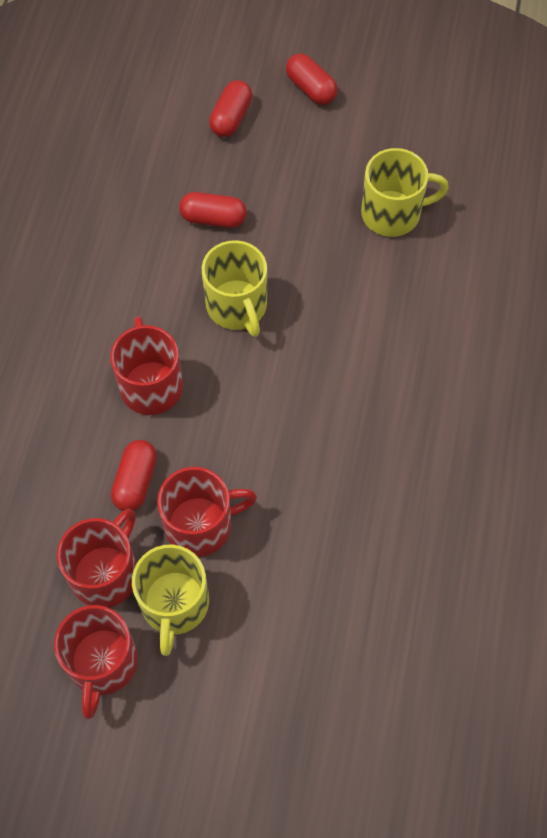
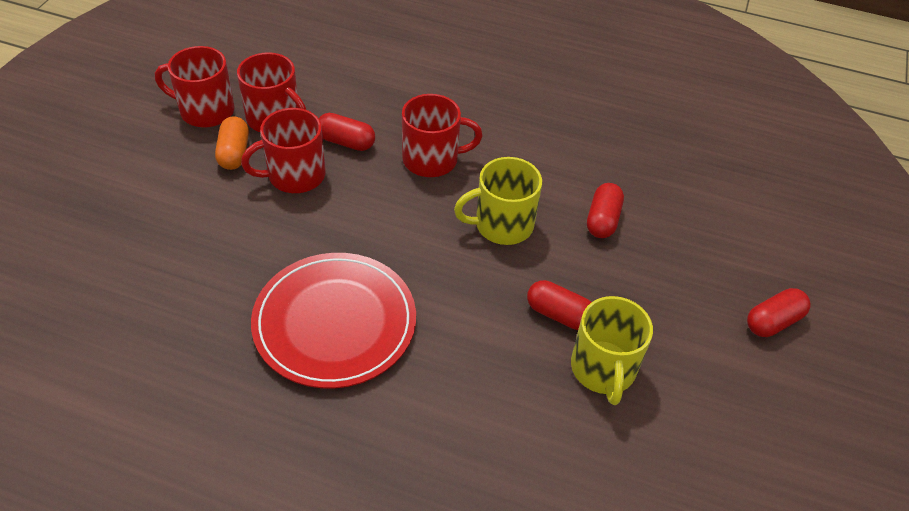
camera: 95 degrees right, 15 degrees down
yellow mug [132,544,209,656] -> orange capsule [215,116,249,170]
red mug [157,467,257,557] -> red mug turned 75 degrees clockwise [241,108,326,193]
red capsule [209,80,252,137] -> red capsule moved to [527,280,591,330]
none -> red plate [251,253,416,389]

